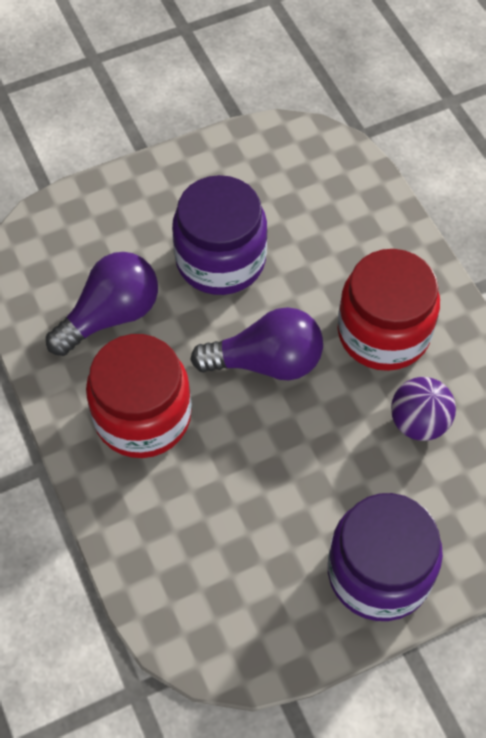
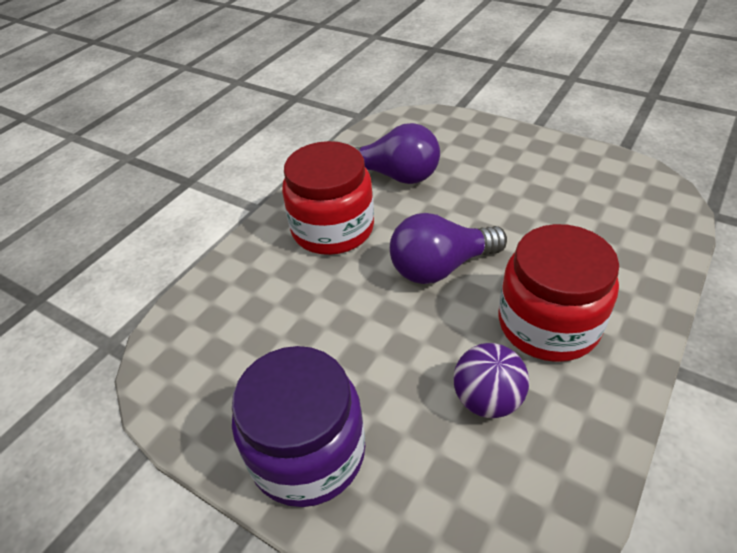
camera: 60 degrees right, 15 degrees down
purple jar [172,175,267,295] -> none
purple light bulb [190,307,323,380] -> purple light bulb turned 105 degrees clockwise [390,213,507,284]

